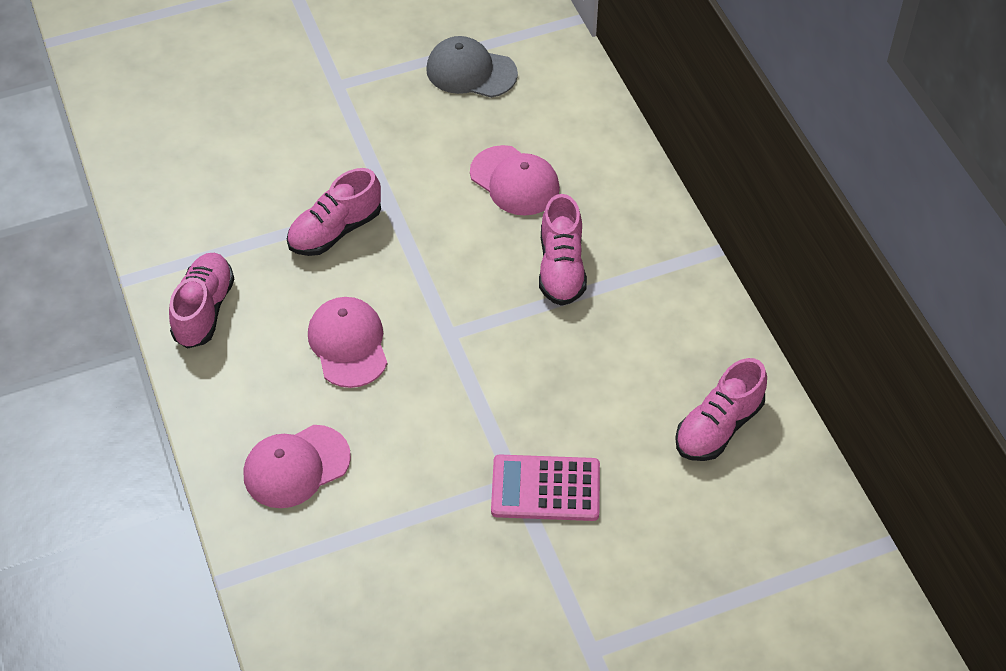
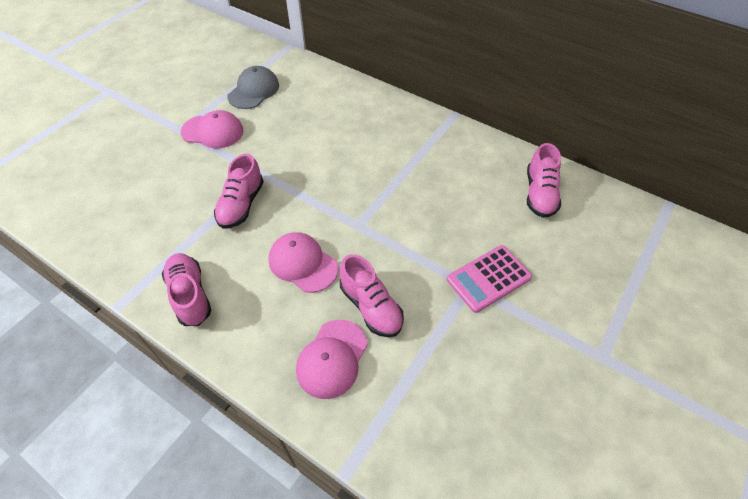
camera: 35 degrees left, 0 degrees up
grey cap [426,36,518,98] -> grey cap turned 135 degrees clockwise [227,66,279,109]
pink cap [470,145,560,216] -> pink cap moved to [181,110,243,148]
pink shoe [539,194,587,306] -> pink shoe moved to [340,254,404,337]

